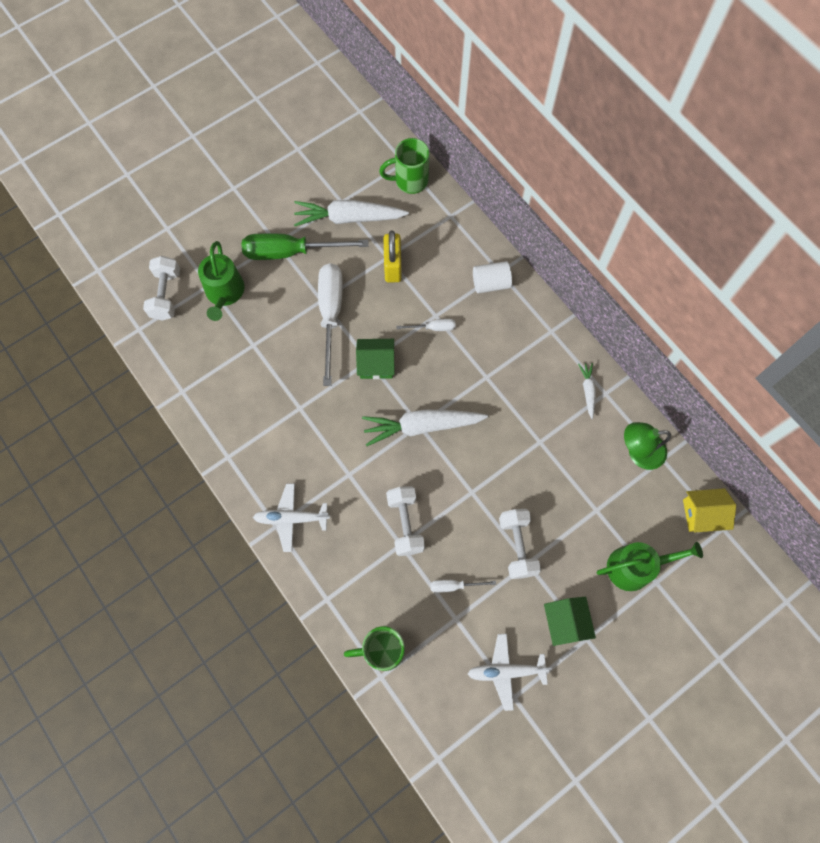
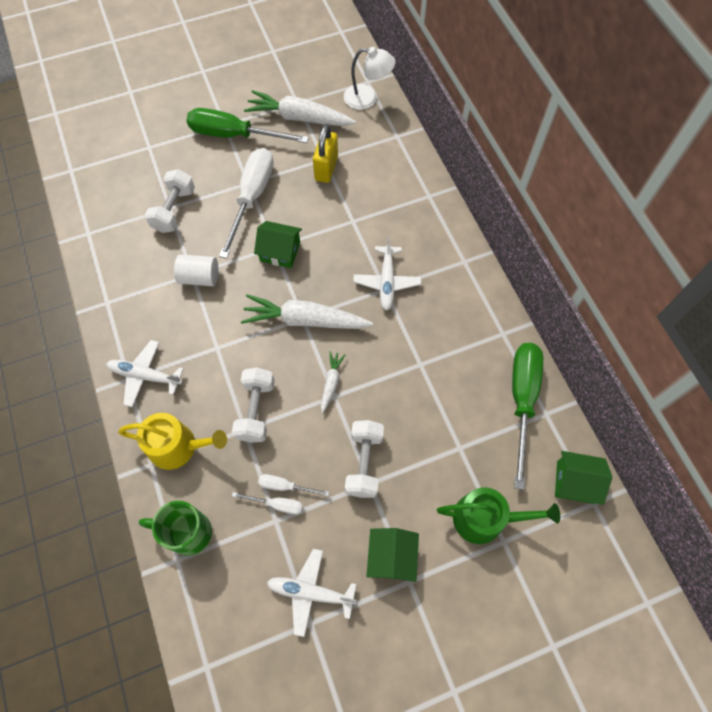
camera: 15 degrees right, 5 degrees down
white dumbbell [143,256,180,321] -> white dumbbell moved to [145,169,195,233]
green watering can [198,241,245,321] -> none
green mug [379,138,430,194] -> white lamp [344,47,396,110]
white screwdriver [396,319,456,331] -> white screwdriver moved to [232,492,303,515]
white cylinder [473,261,512,293] -> white cylinder moved to [174,254,218,286]
white carrot [578,363,596,419] -> white carrot moved to [321,351,345,413]
green lamp [624,422,671,470] -> green screwdriver [512,343,543,490]
yellow house [683,488,736,532] -> green house [555,451,612,505]
none -> yellow watering can [118,413,227,470]
none -> white plane [353,237,421,311]

